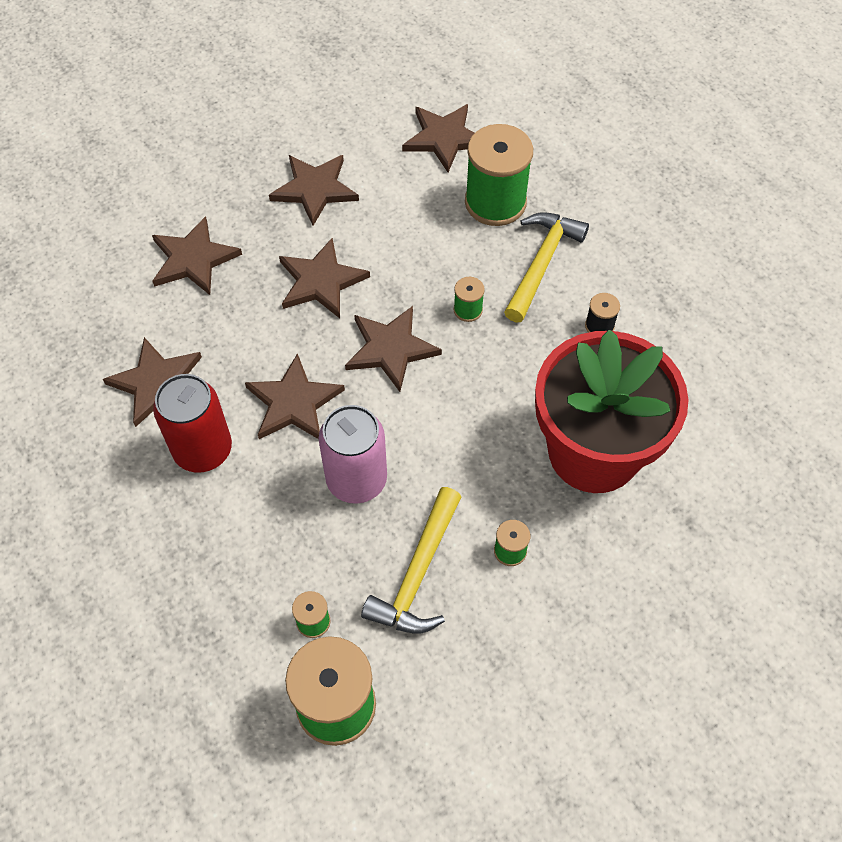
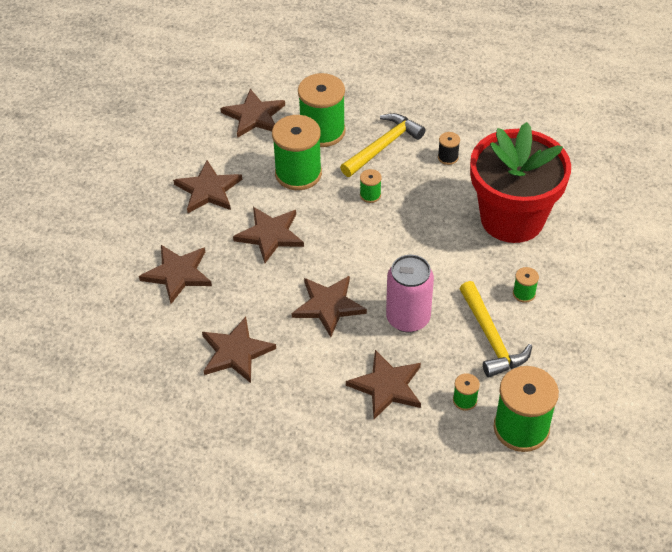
camera: 40 degrees left, 10 degrees down
red can [153,374,232,473] -> none
brown star [345,306,442,392] -> brown star moved to [346,350,421,419]
yellow hammer [504,212,589,322] -> yellow hammer turned 60 degrees clockwise [340,113,425,177]
none -> green spool [272,115,322,190]

